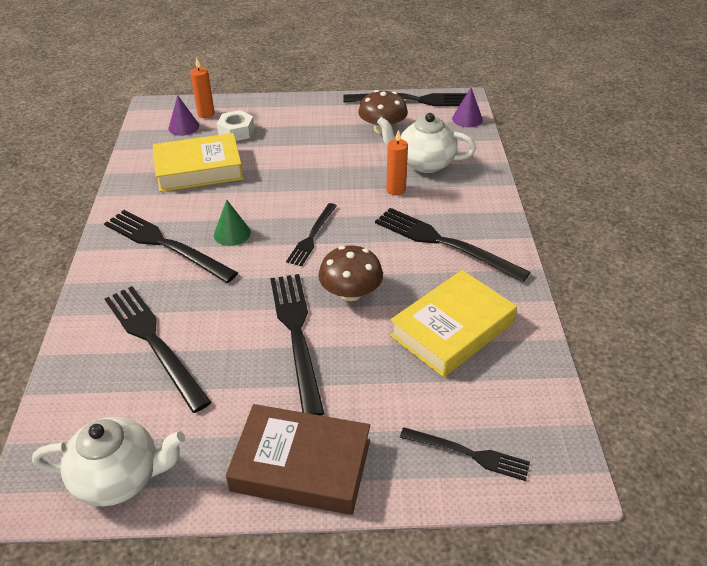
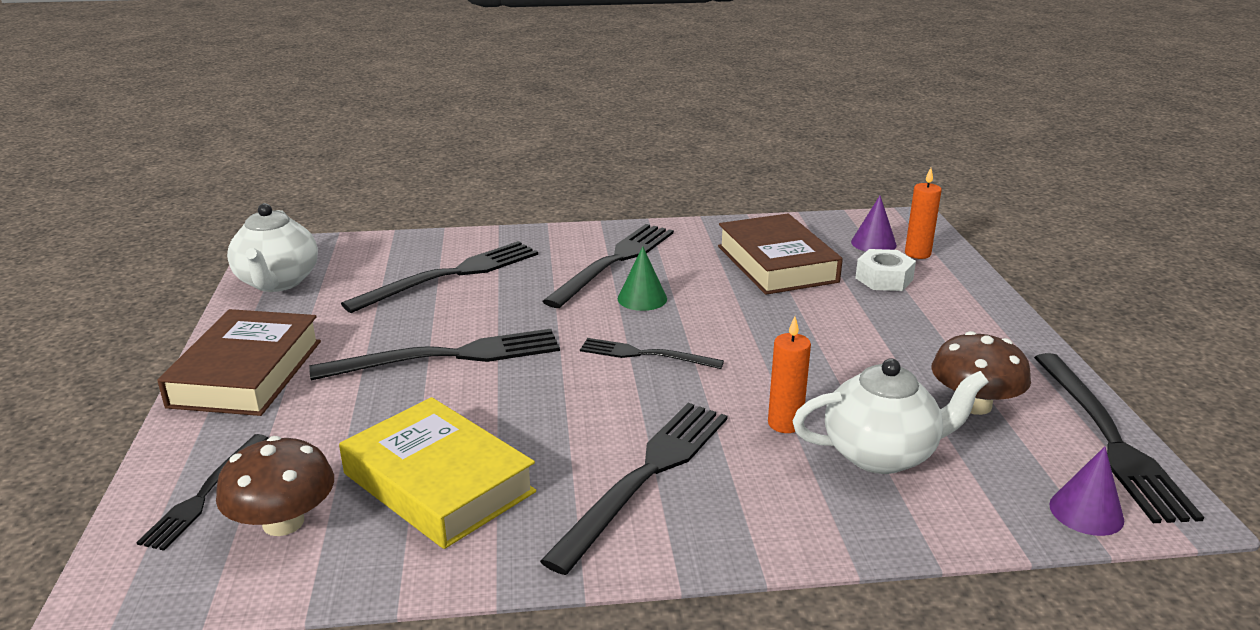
camera: 85 degrees right, 15 degrees down
yellow book [153,133,244,192] -> brown book [718,214,843,295]
brown mushroom [318,245,383,301] -> brown mushroom moved to [216,436,334,536]
white teapot [377,113,476,173] -> white teapot turned 75 degrees clockwise [793,358,988,474]

